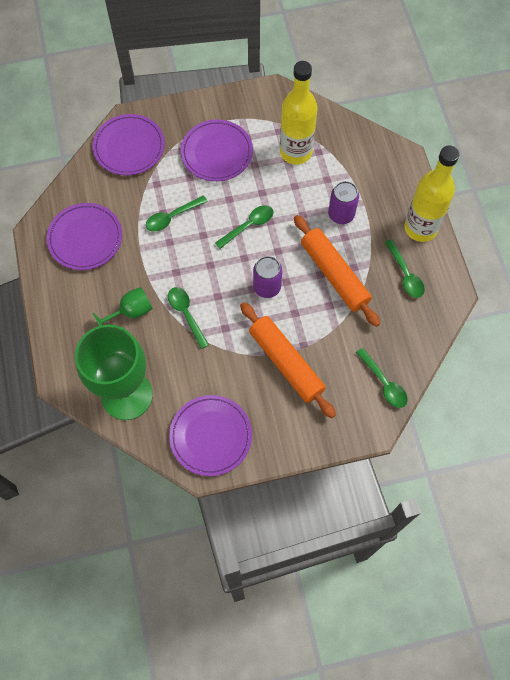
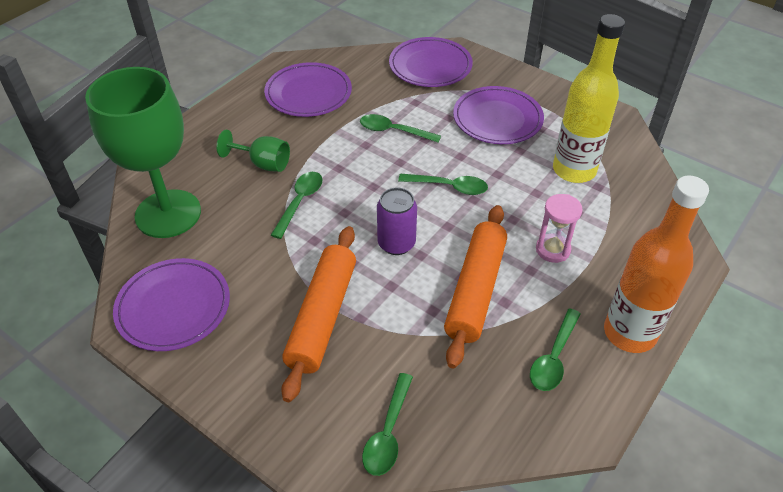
camera: 50 degrees right, 20 degrees down
purple can [328,181,359,224] -> pink hourglass [536,194,583,263]
yellow bottle [405,145,459,242] -> orange bottle [604,176,709,353]

